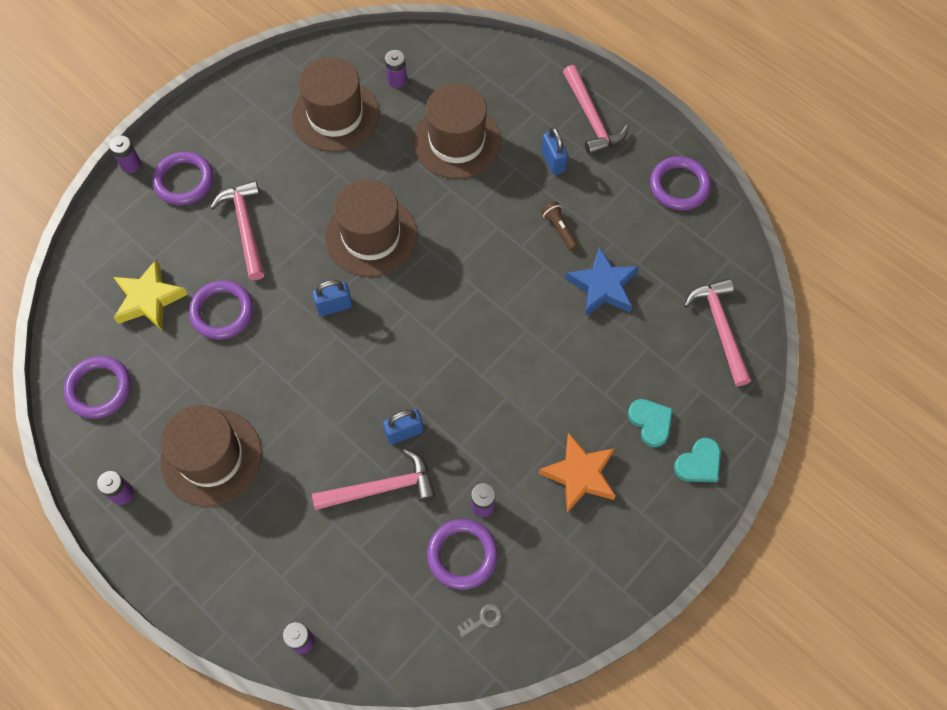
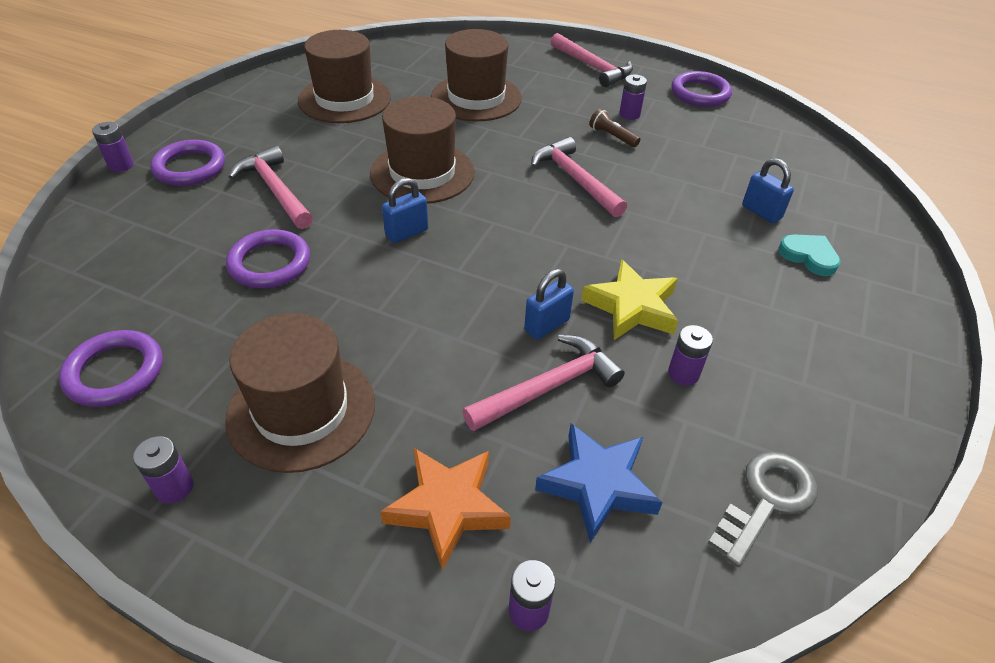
camera: 20 degrees left, 20 degrees down
yellow star [113,260,188,330] -> yellow star moved to [581,259,678,340]
purple battery [385,50,407,88] -> purple battery moved to [619,75,647,120]
purple ring [427,519,498,589] -> none
grey key [458,604,502,637] -> grey key [707,451,817,567], size x2.10
orange star [539,433,616,513] -> orange star moved to [380,448,511,571]
blue padlock [541,127,568,175] -> blue padlock moved to [742,158,794,223]
blue star [566,247,639,316] -> blue star moved to [535,424,663,543]
turquoise heart [674,438,721,482] -> none
pink hammer [684,278,751,386] -> pink hammer moved to [531,137,627,217]

